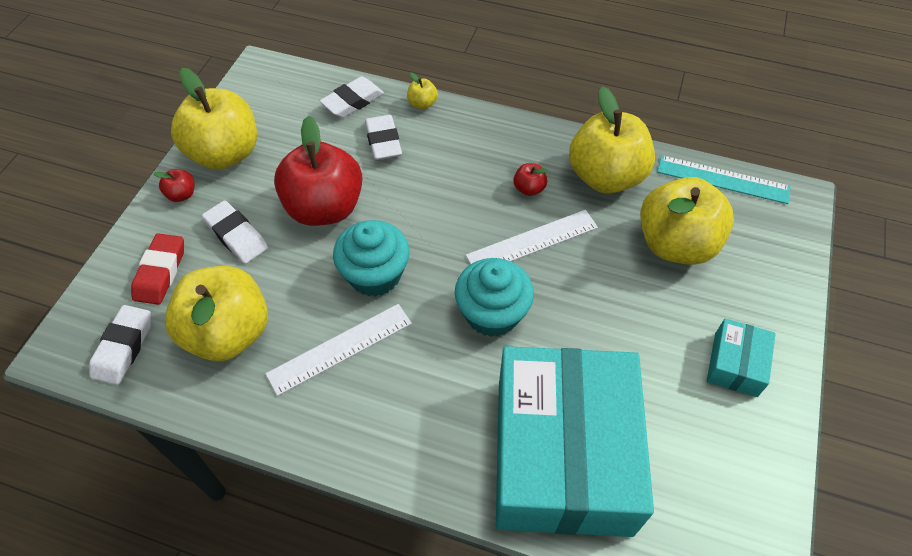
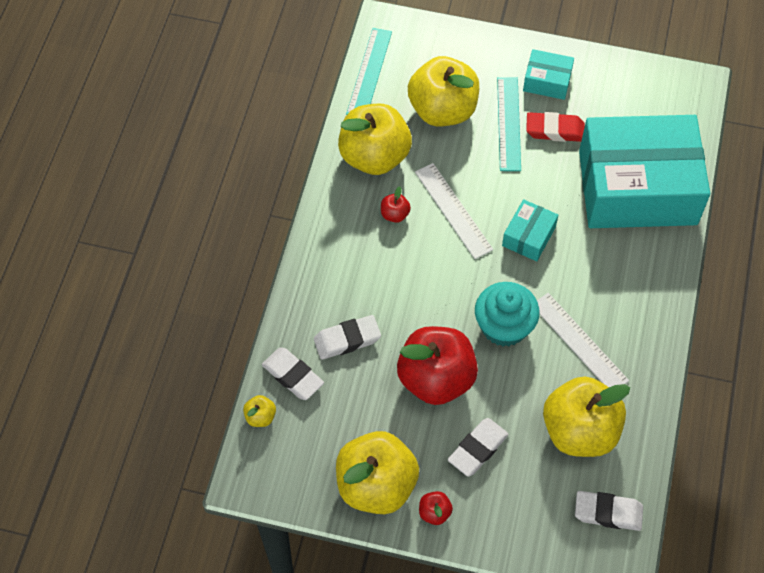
camera: 95 degrees left, 5 degrees up
red eraser [131,233,184,305] -> red eraser moved to [526,112,585,142]
yellow apple [407,73,438,109] -> yellow apple moved to [243,395,276,427]
turquoise cupcake [455,258,534,337] -> turquoise box [502,199,558,261]
none -> turquoise ruler [497,77,521,171]

